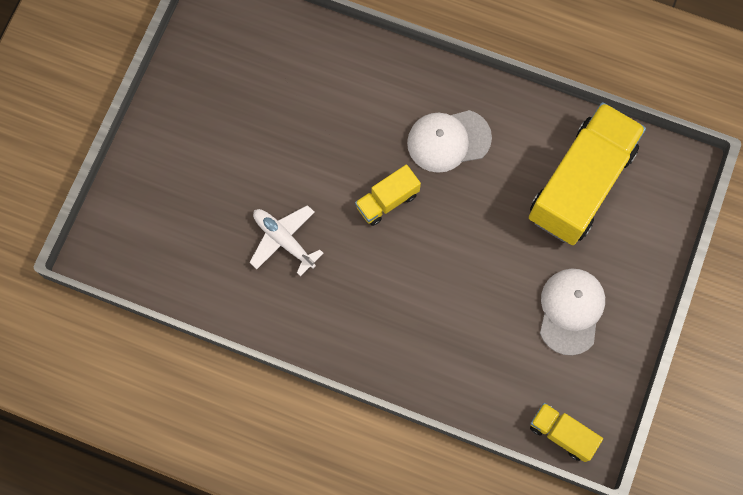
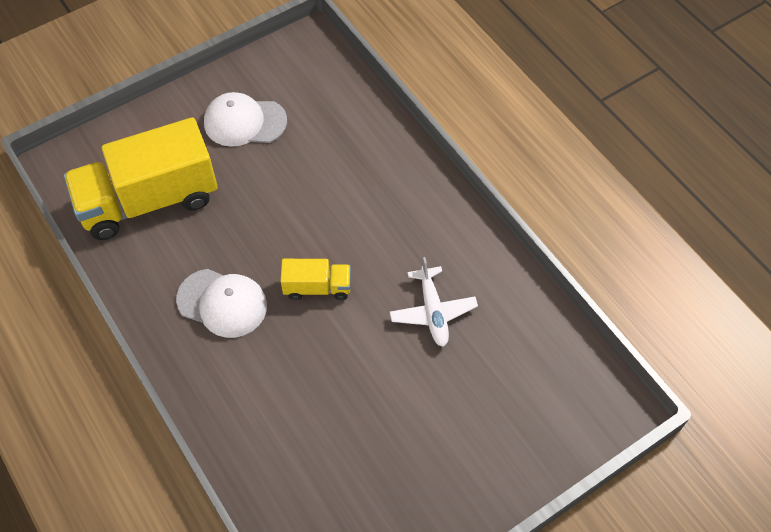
camera: 145 degrees left, 15 degrees down
yellow truck [530,403,603,462] -> none
white cap [540,269,605,355] -> white cap turned 45 degrees clockwise [204,92,287,147]

